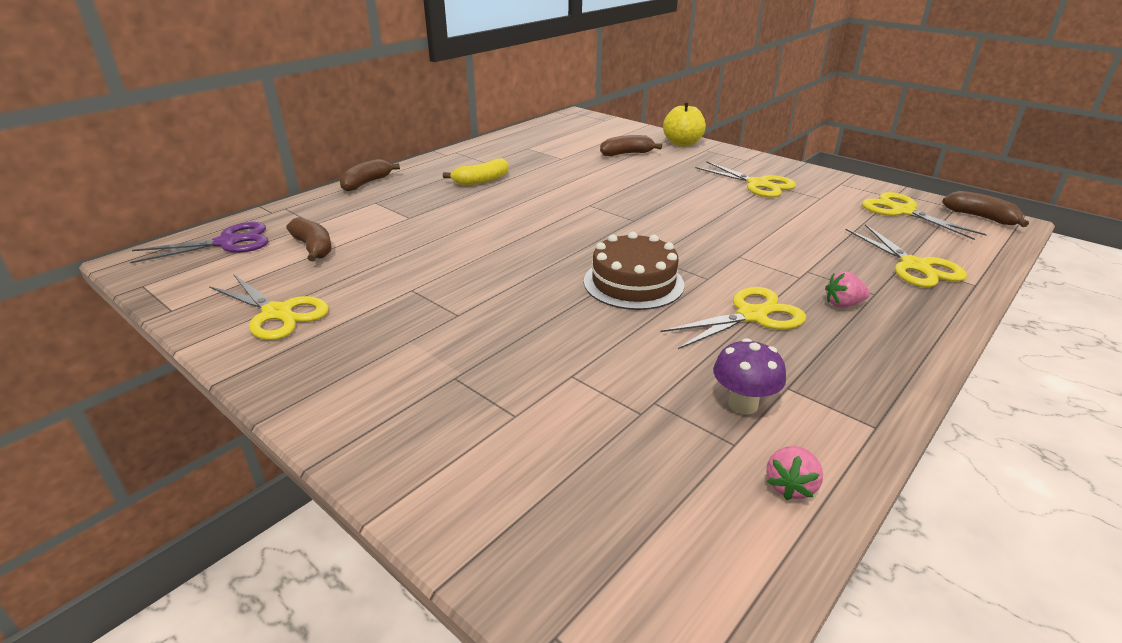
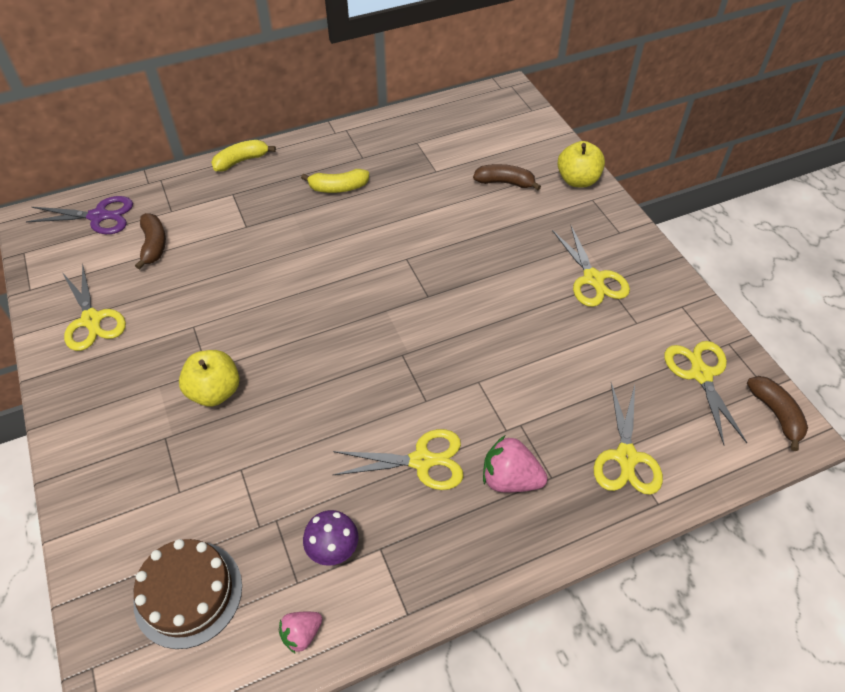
camera: 25 degrees right, 20 degrees up
brown banana [339,159,400,191] -> yellow banana [211,140,276,172]
brown cake [584,232,685,310] -> brown cake moved to [134,539,242,649]
pink strawberry [825,271,870,308] -> pink strawberry [483,436,548,492], size x1.63
none -> yellow apple [179,350,240,406]

